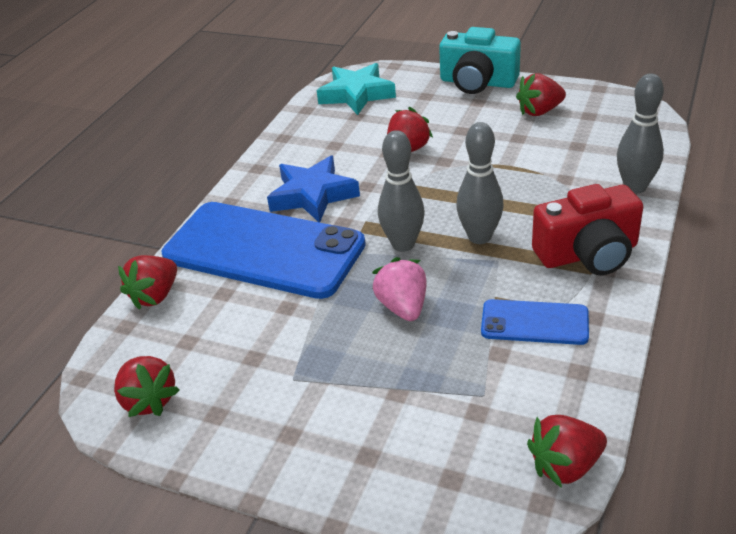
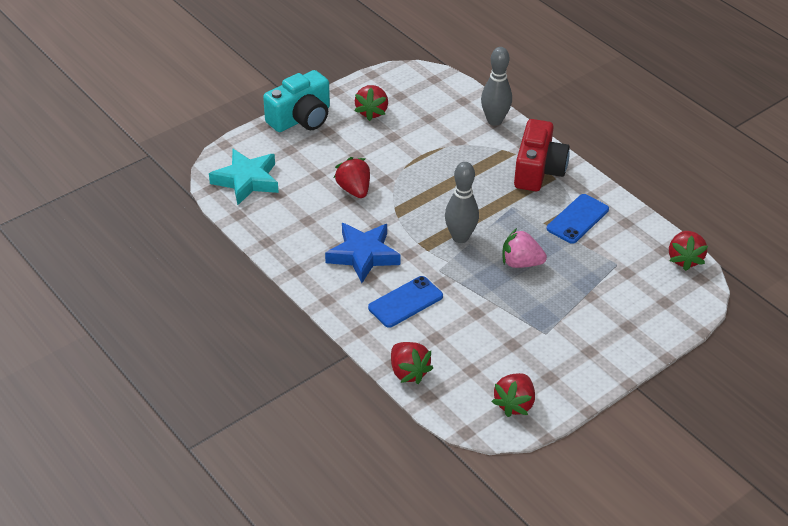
camera: 65 degrees left, 5 degrees up
red strawberry [114,356,180,417] -> red strawberry turned 120 degrees clockwise [492,373,535,417]
blue phone [162,202,366,299] -> blue phone [368,276,443,328], size x0.48
grey bowling pin [456,122,504,244] -> none

